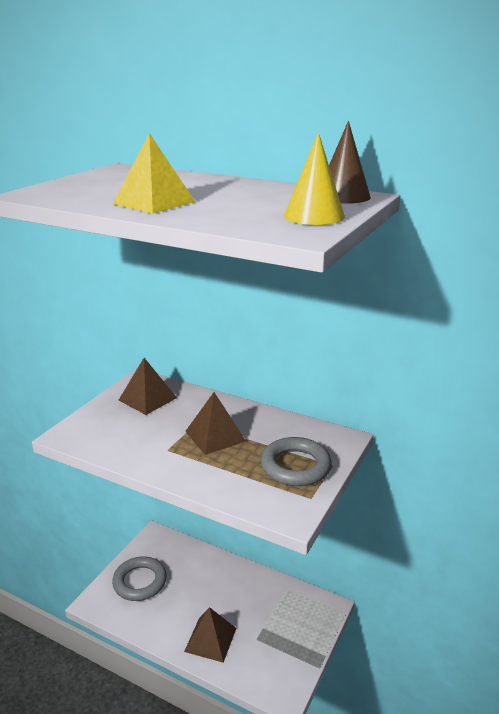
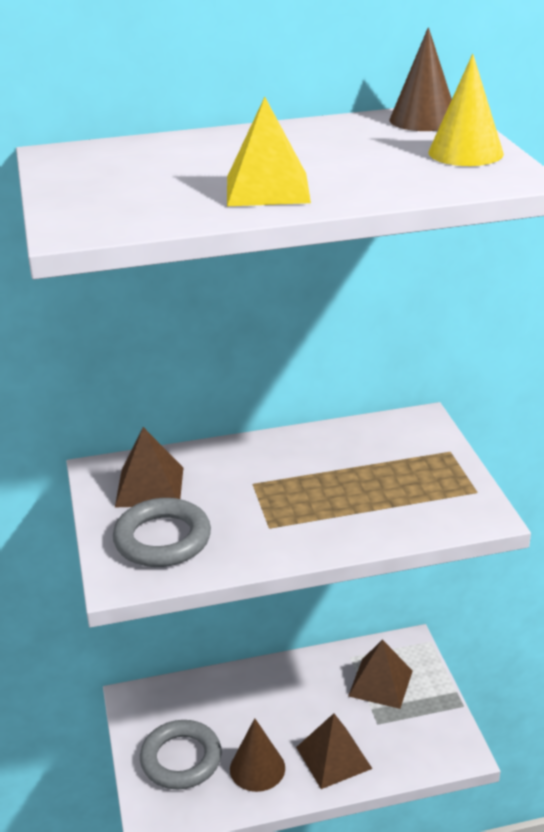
camera: 40 degrees left, 5 degrees up
brown pyramid [185,392,246,455] -> brown pyramid moved to [348,639,413,709]
grey ring [261,437,332,486] -> grey ring moved to [113,498,211,567]
none -> brown cone [230,718,285,792]

